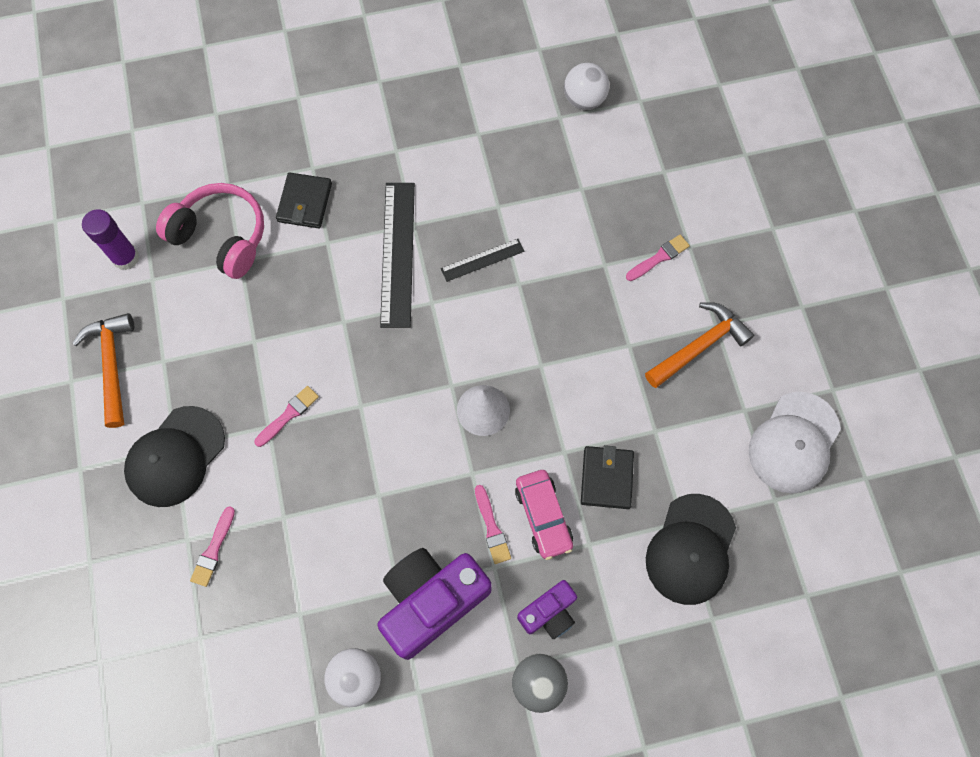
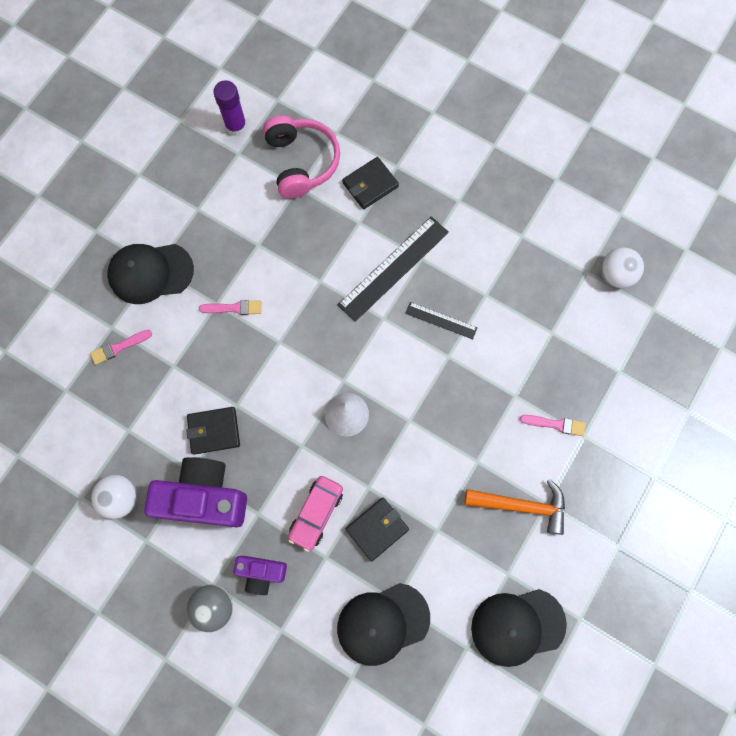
camera: 45 degrees right, 5 degrees up
orange hammer [72,313,134,428] -> none
pink brush [475,485,511,564] -> none
white cap [749,392,841,494] -> black cap [471,589,567,667]
none -> black wallet [186,407,240,455]

